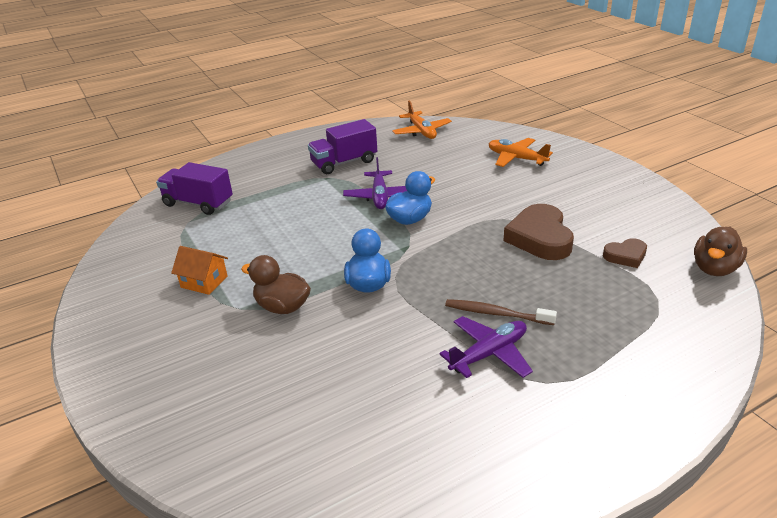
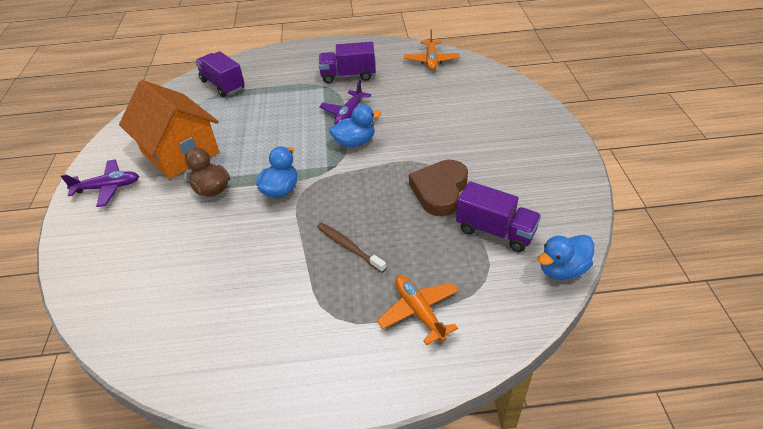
camera: 25 degrees right, 10 degrees up
orange house [171,246,228,295] -> orange house [119,80,219,179], size x2.30
purple plane [439,316,533,378] -> purple plane moved to [61,159,139,207]
orange plane [489,138,553,167] -> orange plane moved to [377,275,459,345]
brown heart [603,238,647,268] -> purple truck [456,181,541,252]
brown duck [694,227,747,276] -> blue duck [538,235,594,280]

